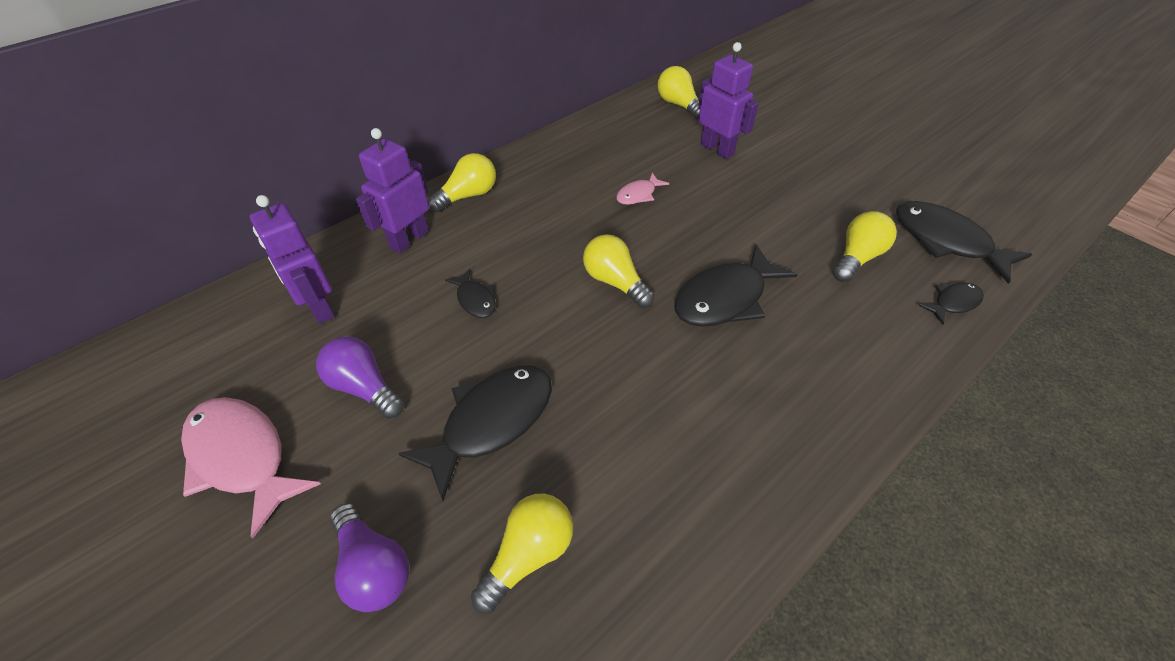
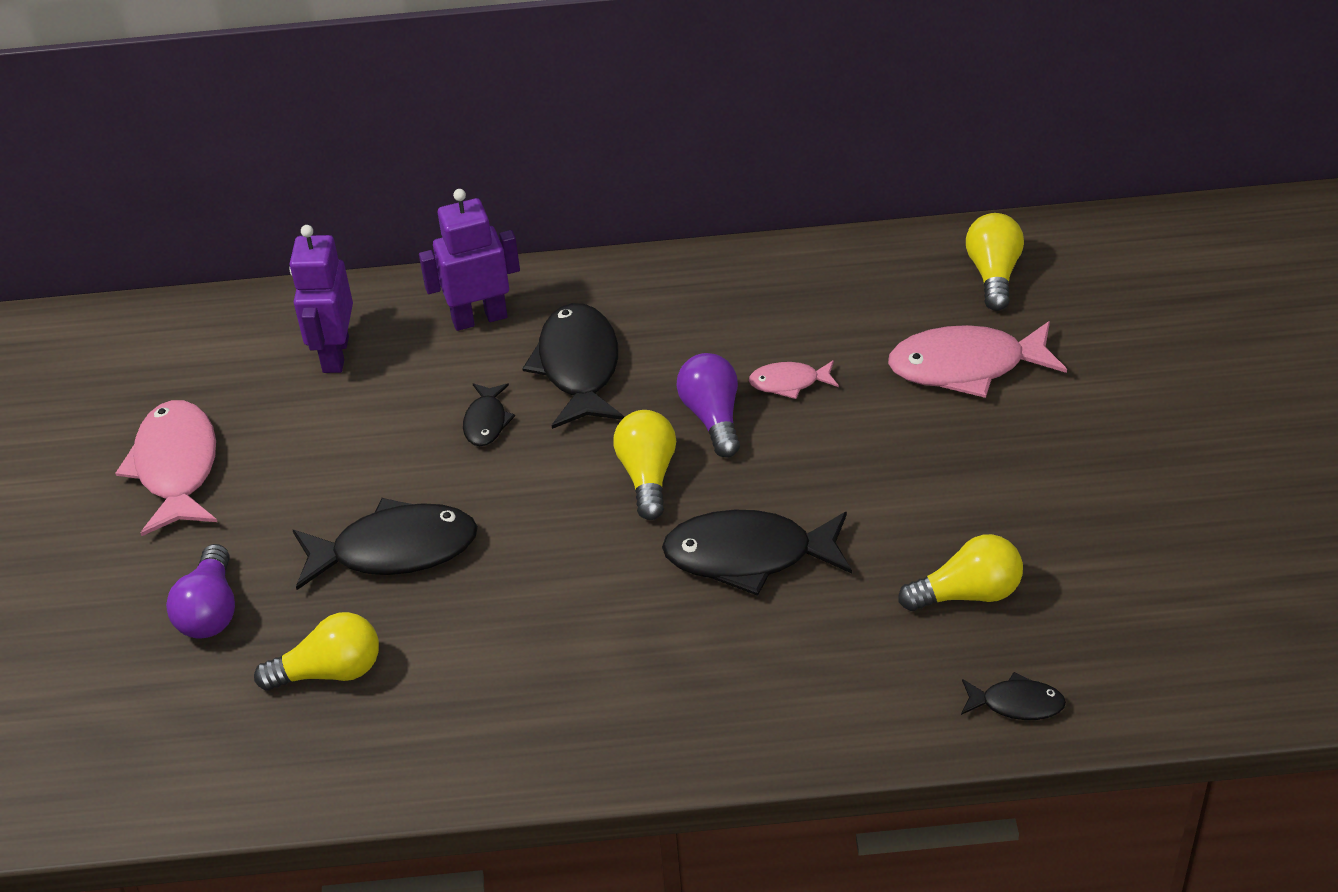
camera: 40 degrees right, 5 degrees down
purple light bulb [316,336,404,419] -> purple light bulb moved to [676,353,740,458]
yellow light bulb [427,153,496,212] -> none
purple robot [698,42,758,159] -> pink fish [888,321,1067,398]
black fish [896,201,1032,284] -> black fish moved to [522,303,624,429]

